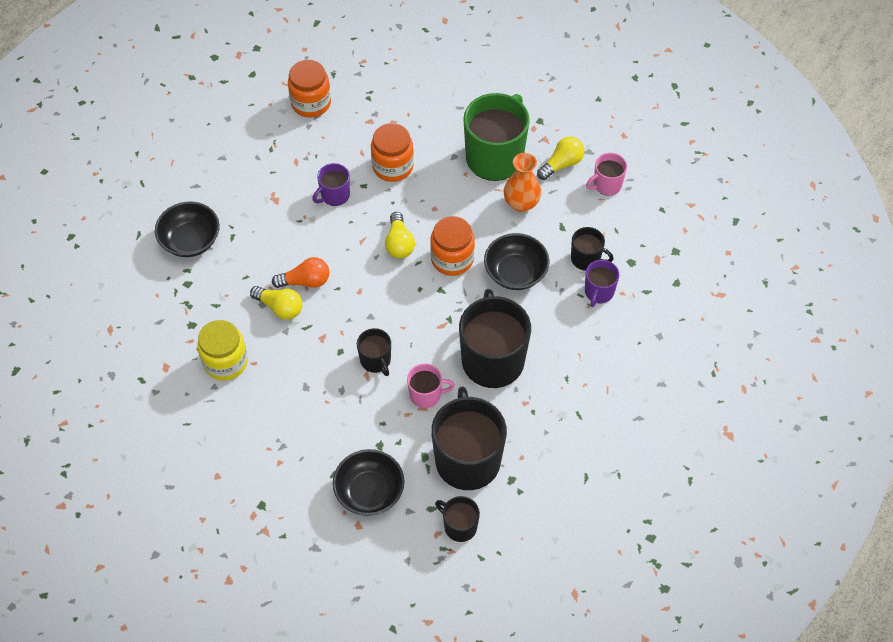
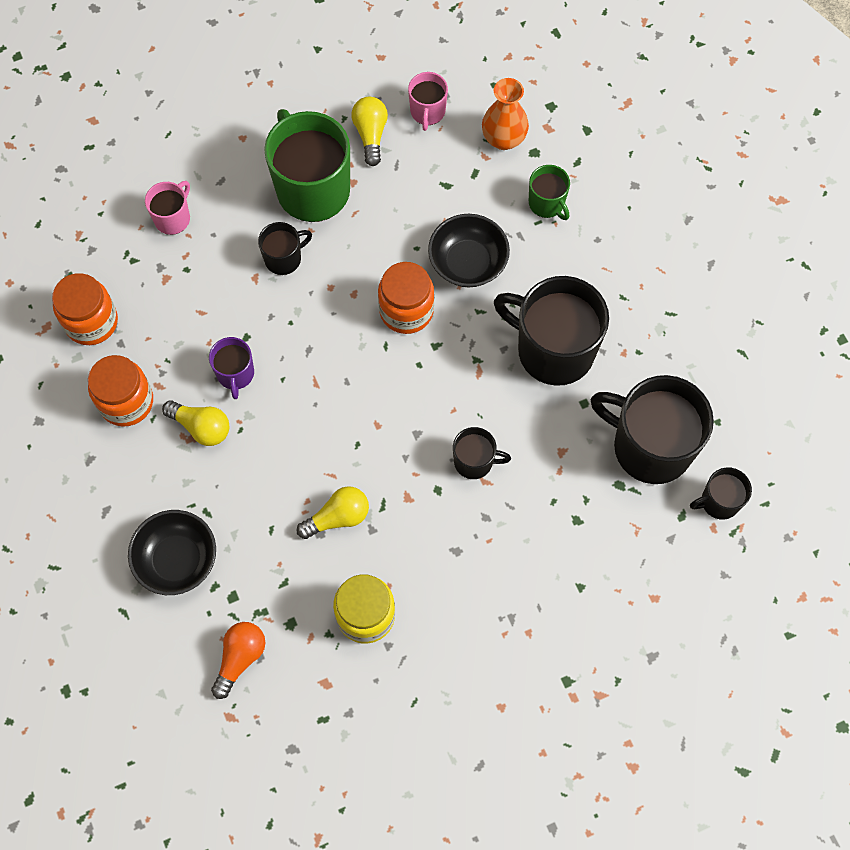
camera: 55 degrees left, 10 degrees up
orange light bulb [272,257,329,288] -> orange light bulb moved to [211,622,265,699]
black bowl [333,449,405,516] -> none
orange jar [371,123,414,182] -> orange jar moved to [88,355,153,427]
yellow light bulb [385,212,415,259] -> yellow light bulb moved to [162,400,229,446]
pink mug [407,364,455,408] -> pink mug moved to [145,181,190,235]
orange vase [504,153,541,212] -> orange vase moved to [482,78,529,150]
black mug [571,227,614,270] -> black mug moved to [258,222,312,275]
purple mug [585,260,619,307] -> green mug [529,165,570,220]

